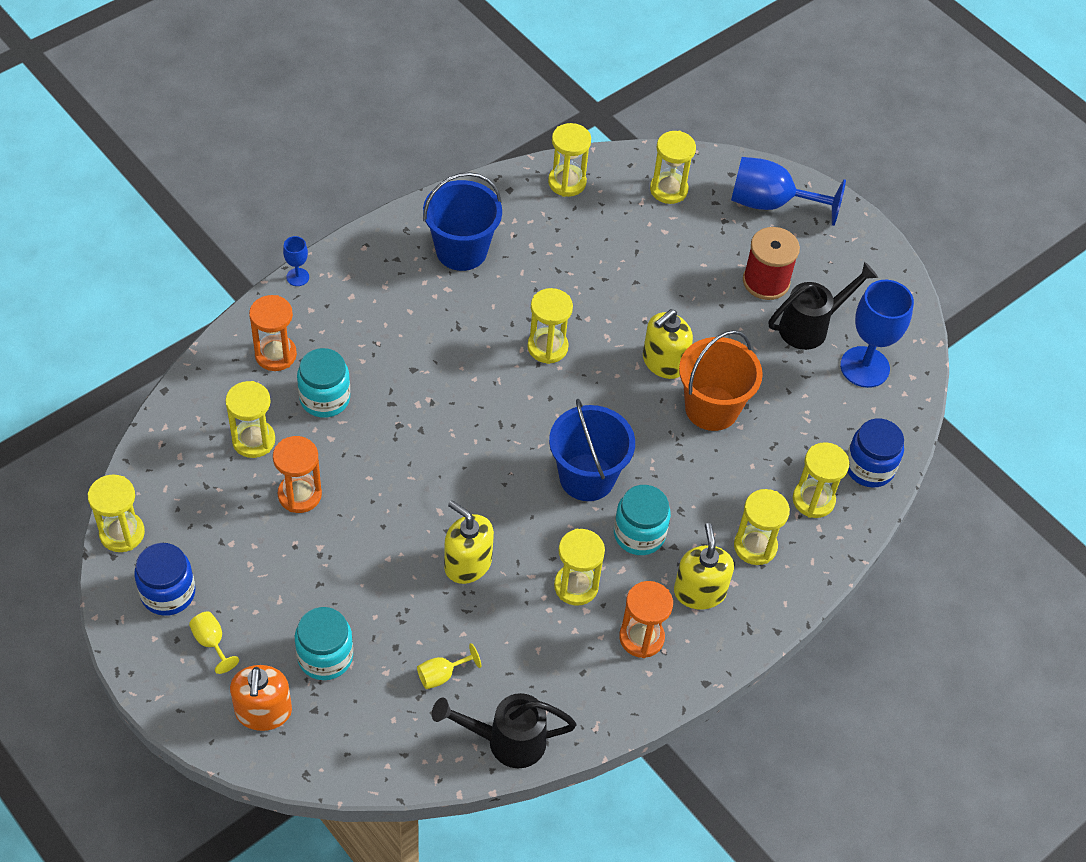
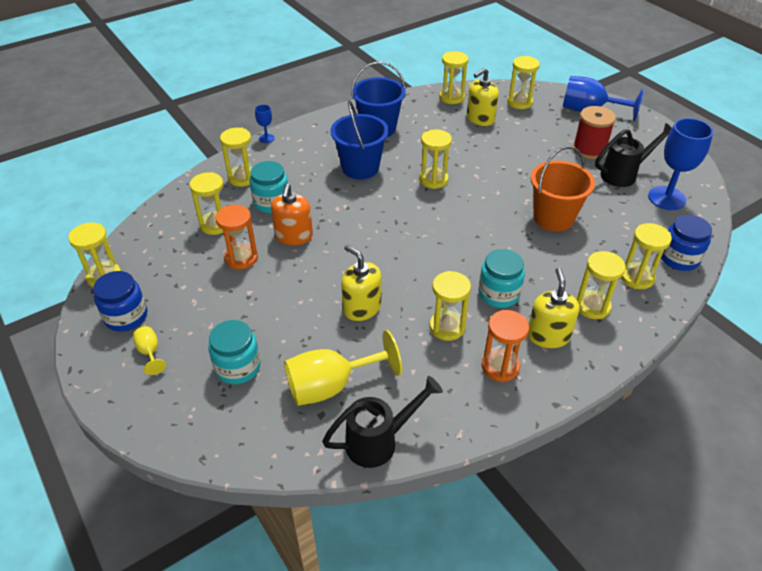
camera: 10 degrees right, 10 degrees down
orange soap dispenser [230,665,292,731] -> orange soap dispenser moved to [271,183,313,245]
orange hourglass [249,295,297,371] -> yellow hourglass [220,128,252,187]
yellow goblet [417,643,481,689] -> yellow goblet [284,330,402,406], size x2.15
black watering can [432,693,577,768] -> black watering can turned 150 degrees clockwise [322,376,443,468]
blue bucket [549,399,635,501] -> blue bucket moved to [331,100,389,179]
yellow soap dispenser [643,309,693,379] -> yellow soap dispenser moved to [467,68,499,126]

